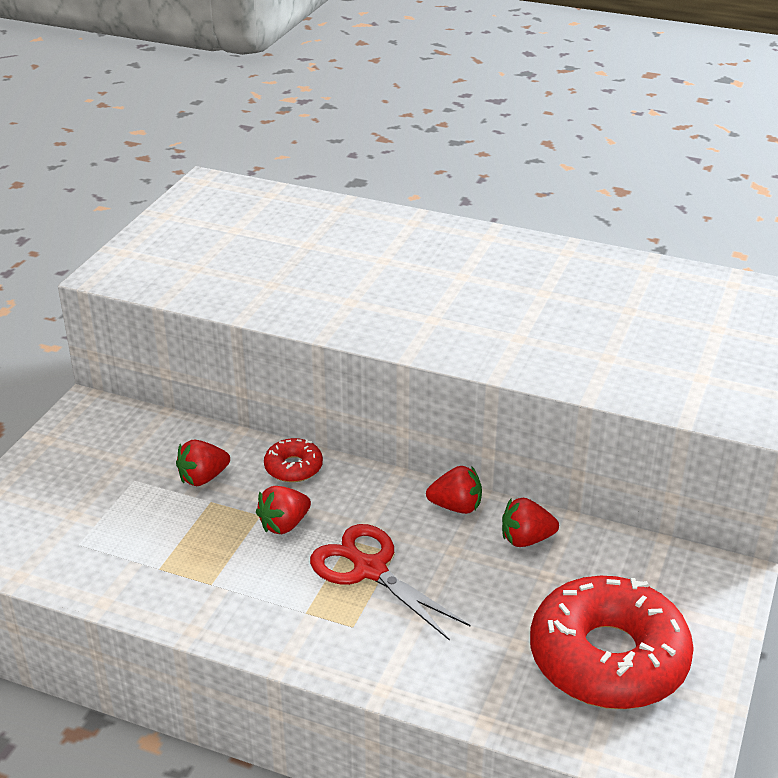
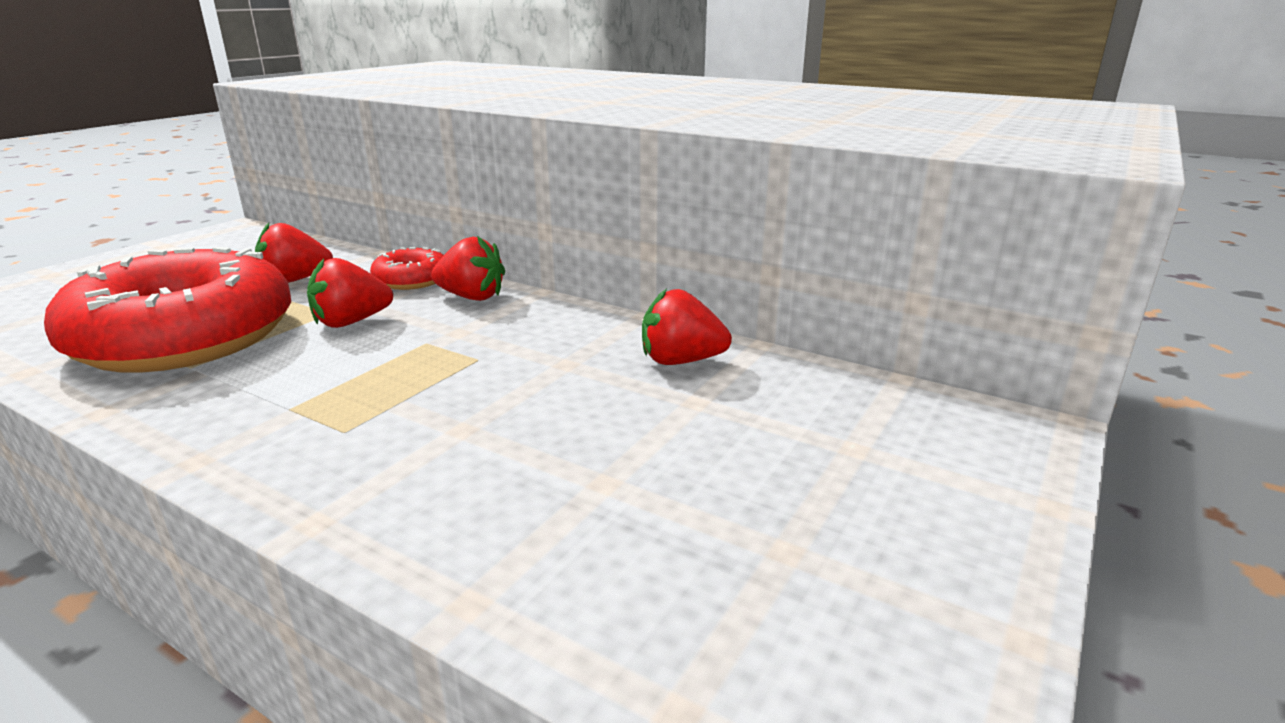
camera: 10 degrees right, 10 degrees down
red scissors [310,524,471,641] -> none
red strawberry [426,466,482,514] -> red strawberry moved to [431,236,505,301]
red donut [530,576,694,709] -> red donut moved to [44,247,291,373]

